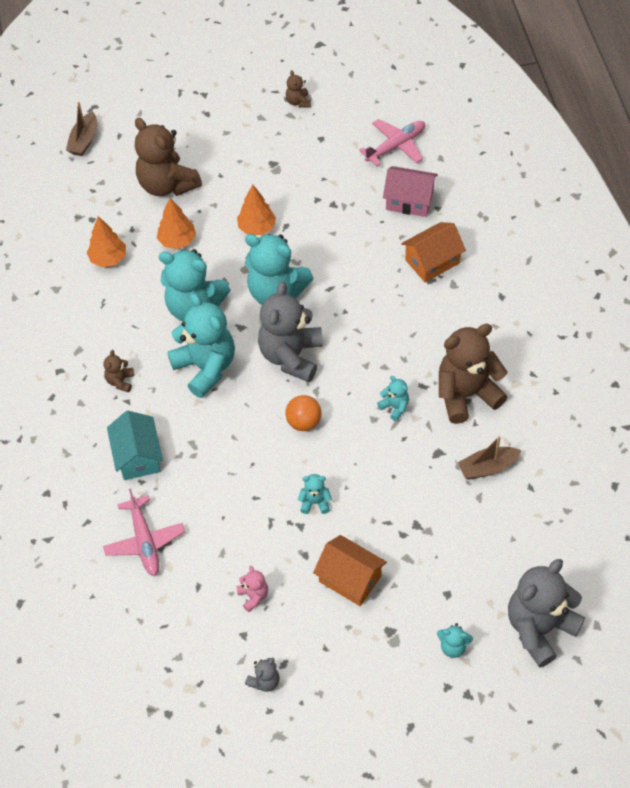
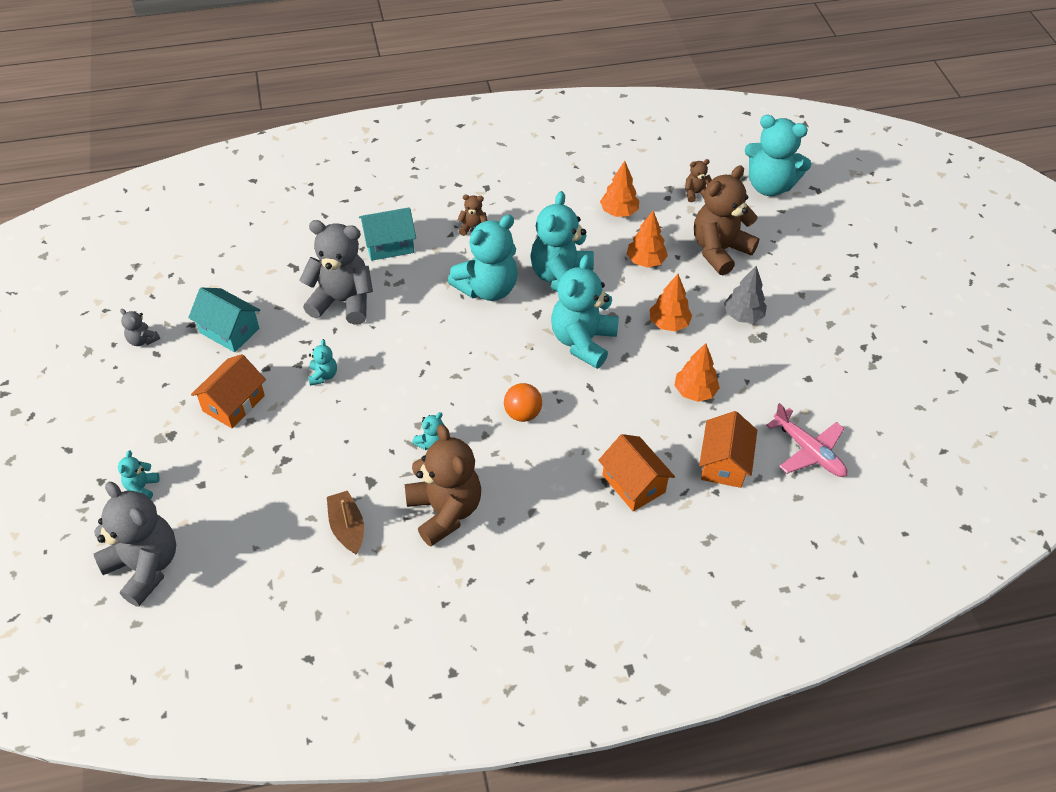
camera: 85 degrees right, 5 degrees down
brown boat [66,102,97,156] -> turquoise teddy bear [745,115,811,196]
pink plane [103,489,185,576] -> none
pink teddy bear [236,566,268,612] -> turquoise house [188,288,260,352]
grey teddy bear [258,281,323,382] -> grey teddy bear moved to [299,220,373,325]
orange ball [285,395,322,431] -> orange ball moved to [504,383,542,422]
brown teddy bear [286,70,311,108] -> brown teddy bear moved to [685,159,712,202]
pink house [383,166,438,217] -> orange house [699,411,757,488]
none -> orange tree [674,343,720,402]
none -> grey tree [724,266,767,323]

